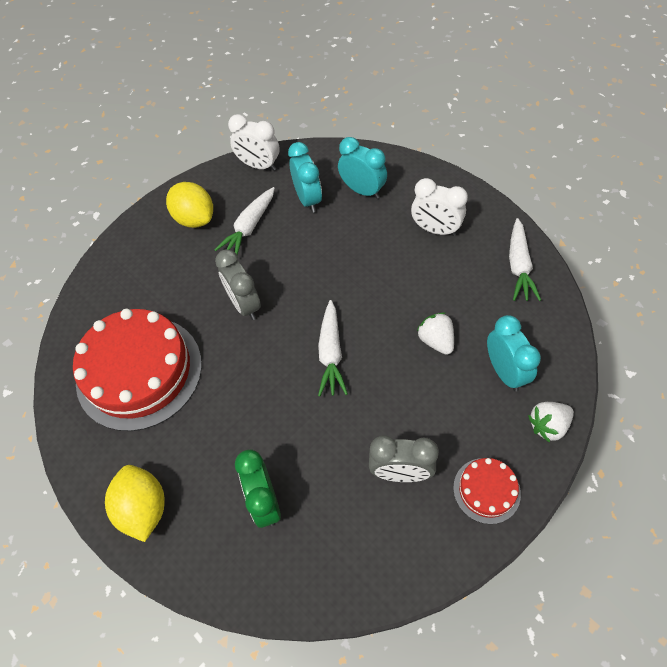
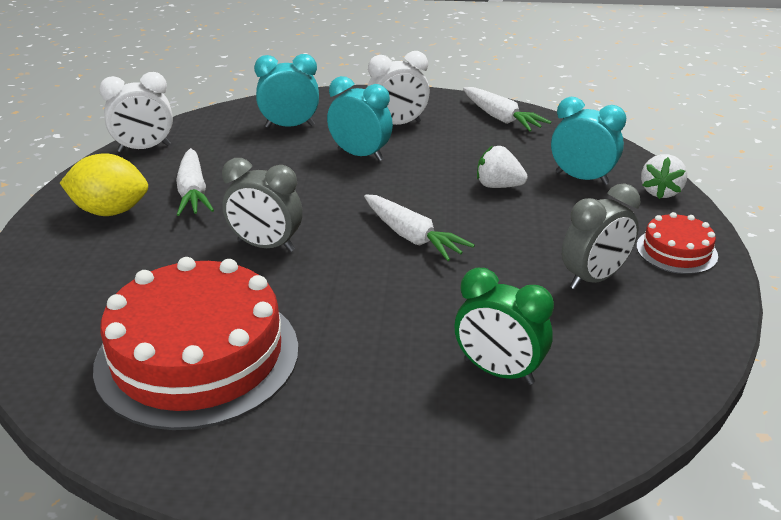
camera: 45 degrees left, 25 degrees down
yellow lemon [105,465,164,542] -> none
turquoise clock [288,142,322,213] -> turquoise clock moved to [327,76,393,161]

